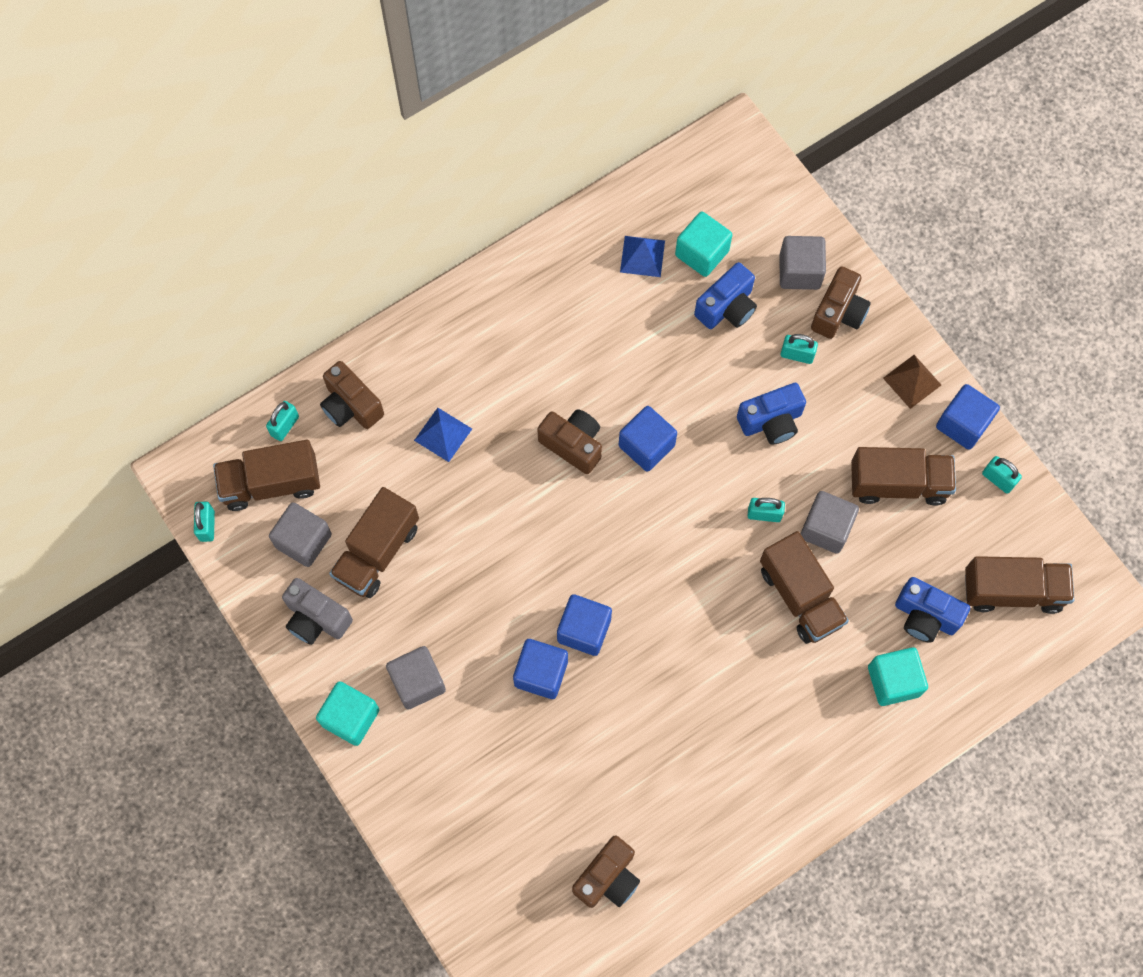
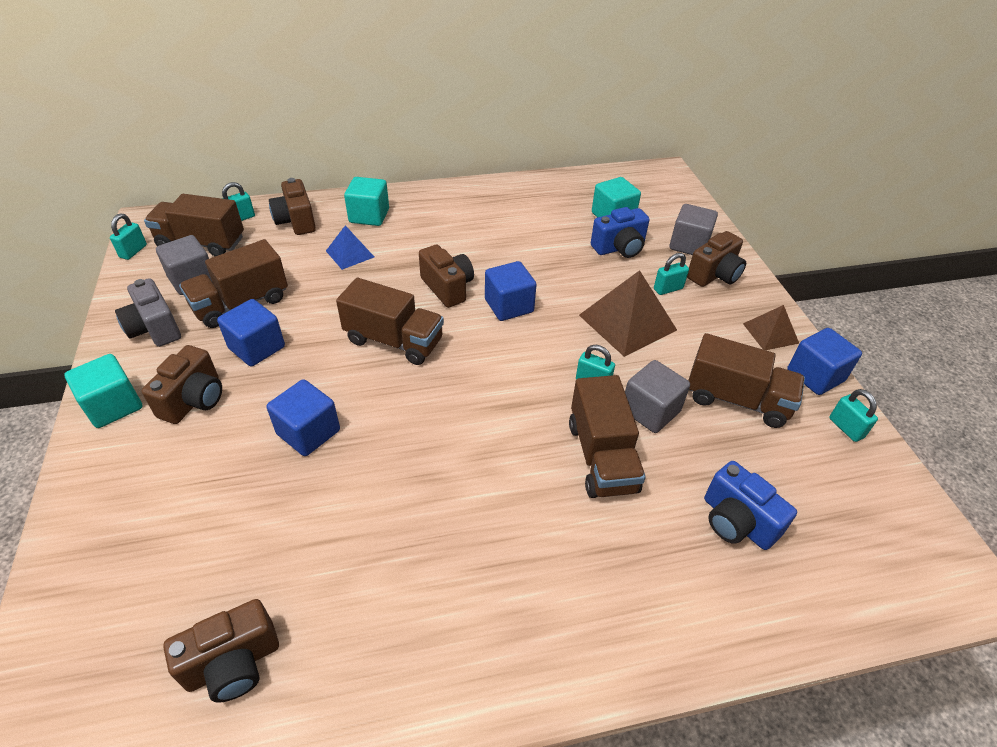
camera: 20 degrees right, 25 degrees down
grey cube [386,646,446,709] -> brown camera [142,345,222,424]
blue cube [557,594,612,656] -> blue cube moved to [217,299,285,367]
blue pyramid [620,236,665,277] -> none
blue camera [737,383,806,445] -> brown pyramid [579,270,677,357]
turquoise padlock [781,334,818,364] -> turquoise padlock turned 60 degrees counterclockwise [654,253,689,295]
turquoise cube [868,647,928,706] -> turquoise cube moved to [344,177,389,226]
brown truck [965,556,1074,614] -> brown truck moved to [336,278,444,365]

